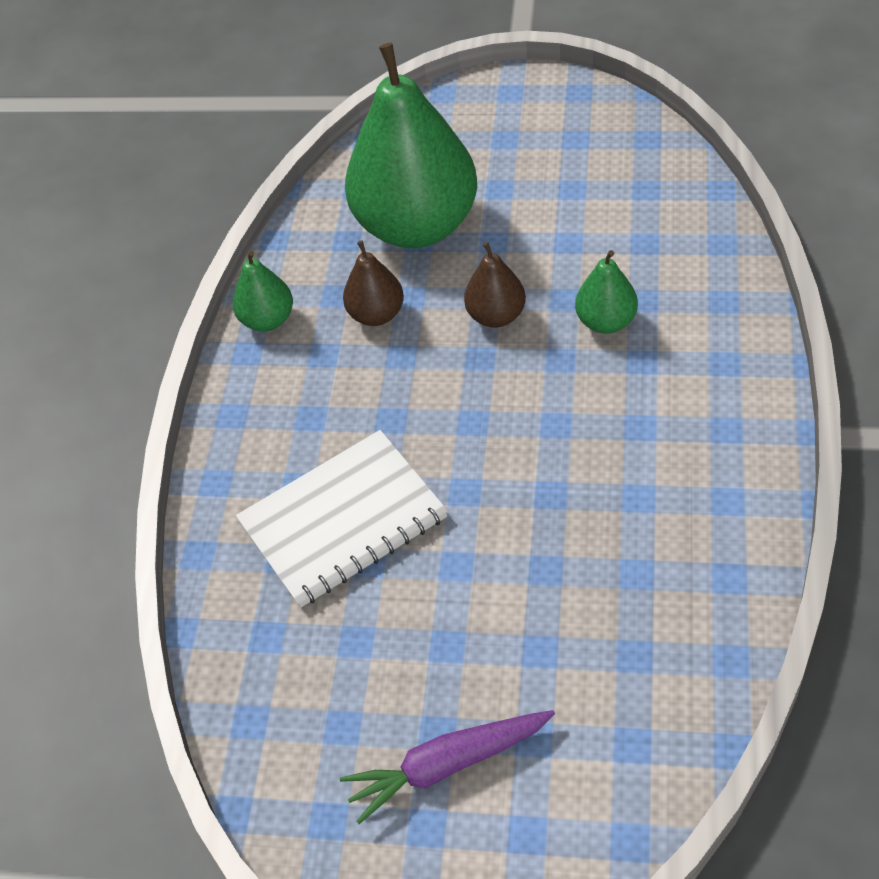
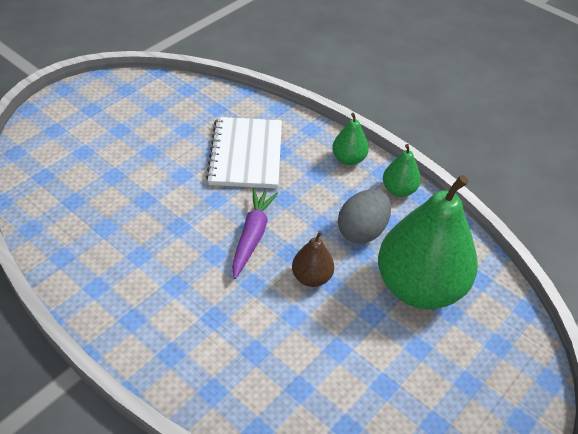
camera: 115 degrees right, 5 degrees down
purple carrot [340,710,555,824] -> purple carrot moved to [232,188,278,279]
brown pear [343,240,404,326] -> grey egg [338,189,391,244]
green pear [575,250,638,334] -> green pear moved to [332,113,369,165]

